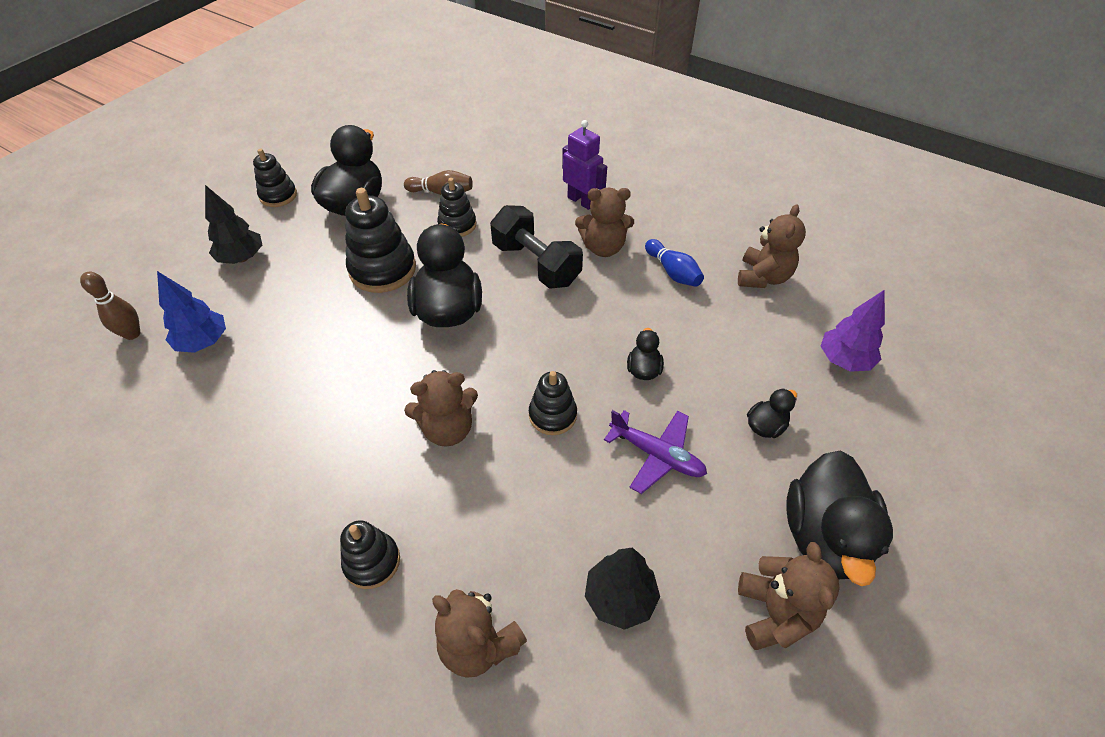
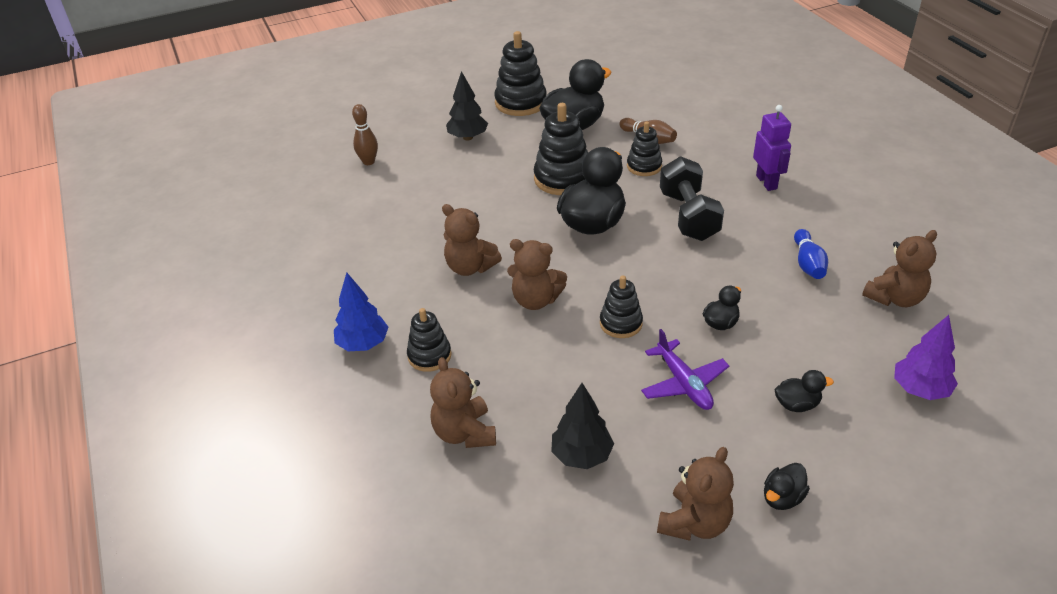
camera: 35 degrees right, 10 degrees down
blue tree [157,271,226,353] -> blue tree moved to [334,272,389,351]
black stacking toy [253,149,297,207] -> black stacking toy [494,31,547,116], size x1.65
brown teddy bear [575,188,634,257] -> brown teddy bear moved to [442,204,502,276]
black duck [786,451,893,586] -> black duck [764,463,810,510], size x0.47

